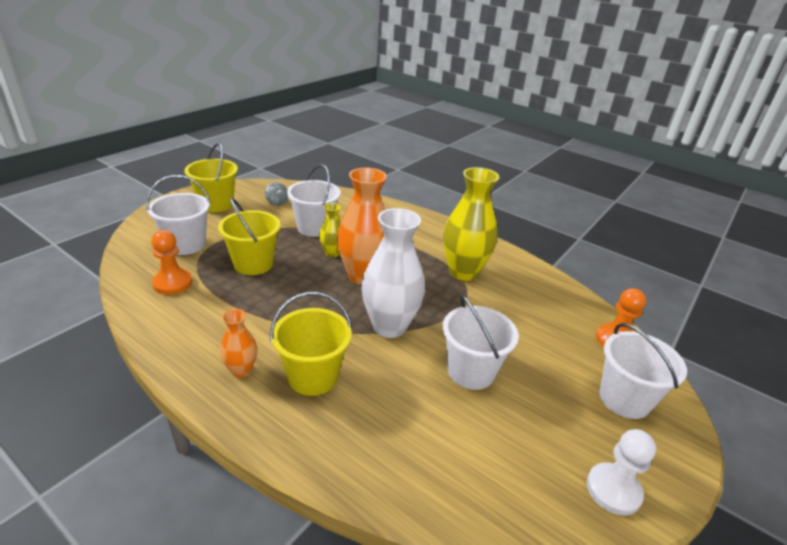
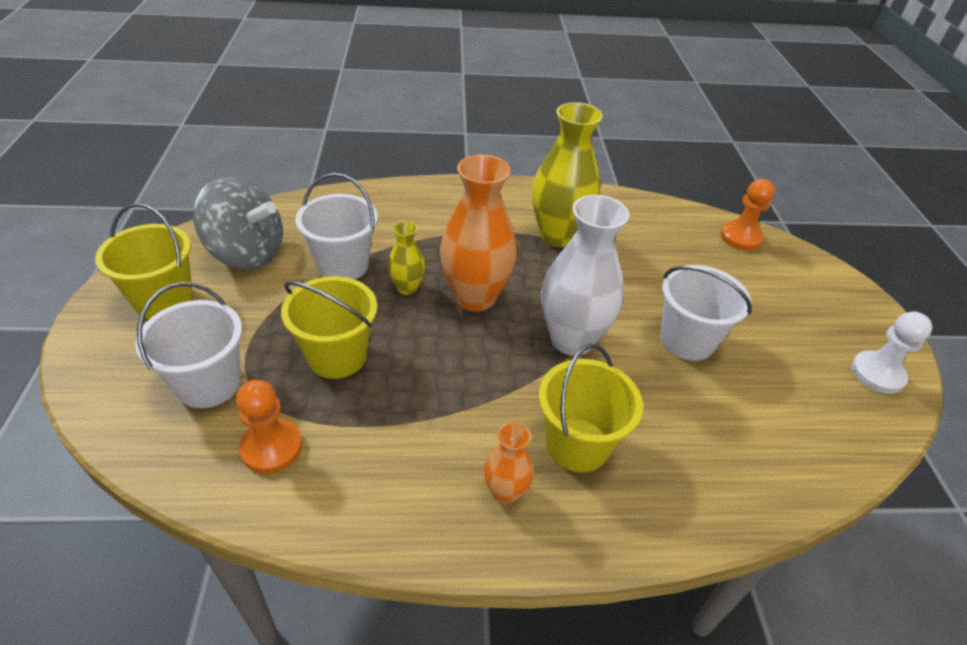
camera: 40 degrees left, 10 degrees up
grey spinning top [265,182,288,206] -> grey spinning top [193,177,283,270], size x2.47
white bucket [600,323,687,419] -> none

